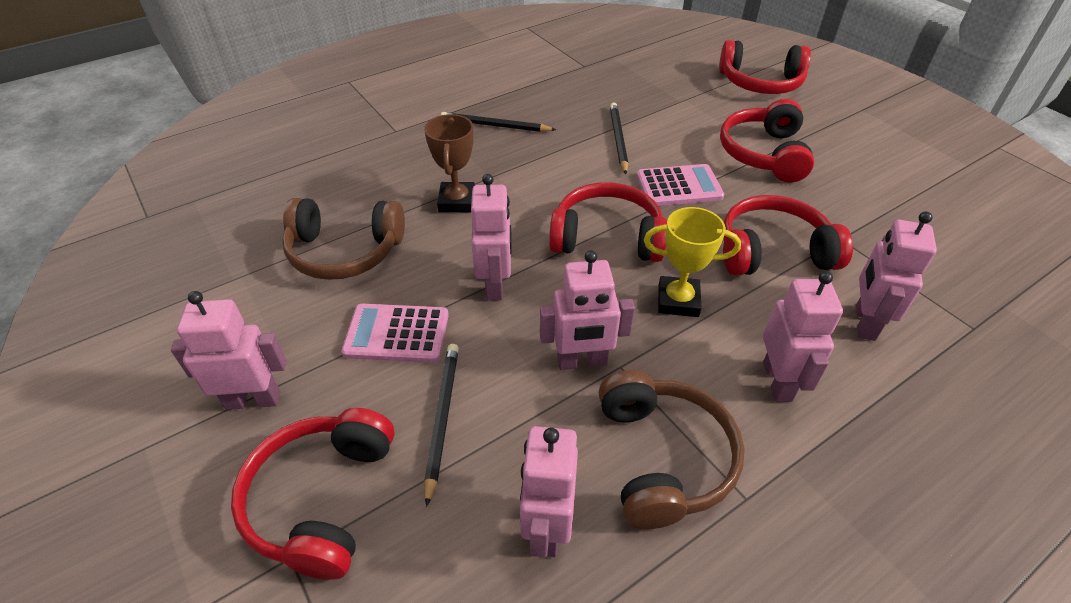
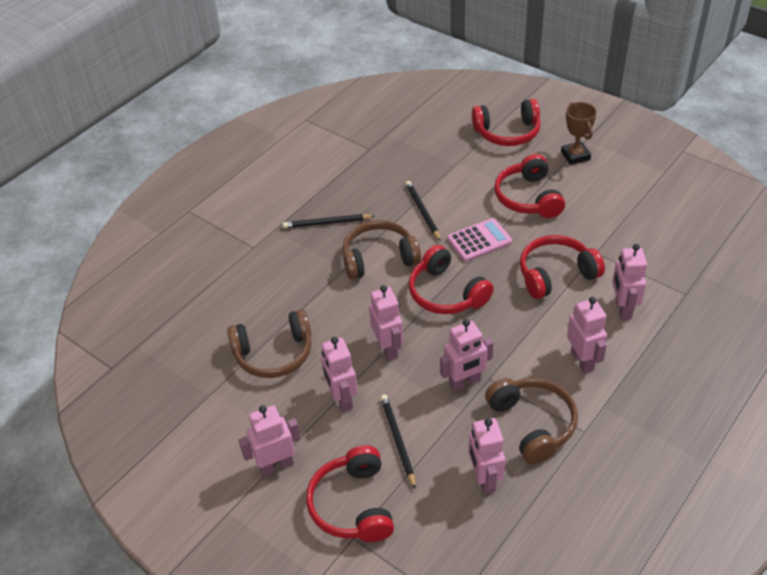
camera: 15 degrees left, 0 degrees up
pink calculator [341,304,449,363] -> pink robot [321,337,358,412]
brown trophy [424,114,475,212] -> brown trophy moved to [561,102,597,165]
red headphones [549,182,667,262] -> red headphones turned 120 degrees counterclockwise [409,245,494,314]
yellow trophy [644,207,741,317] -> none
none -> brown headphones [343,220,421,280]

